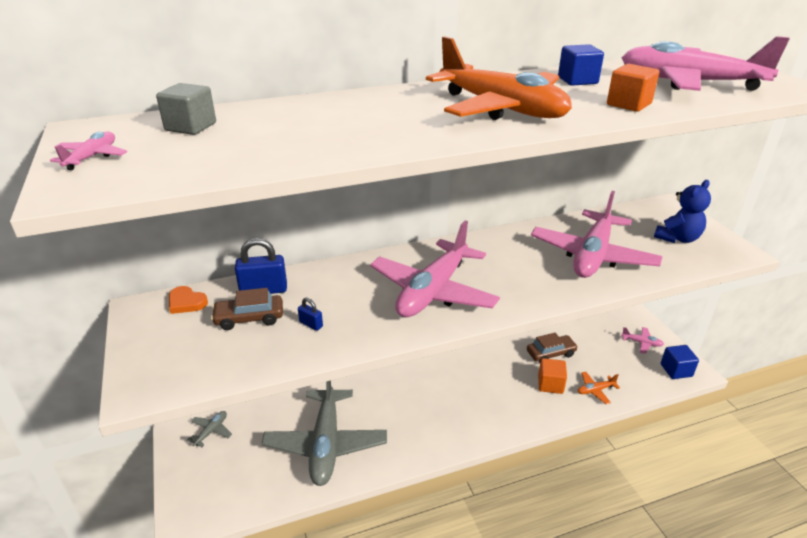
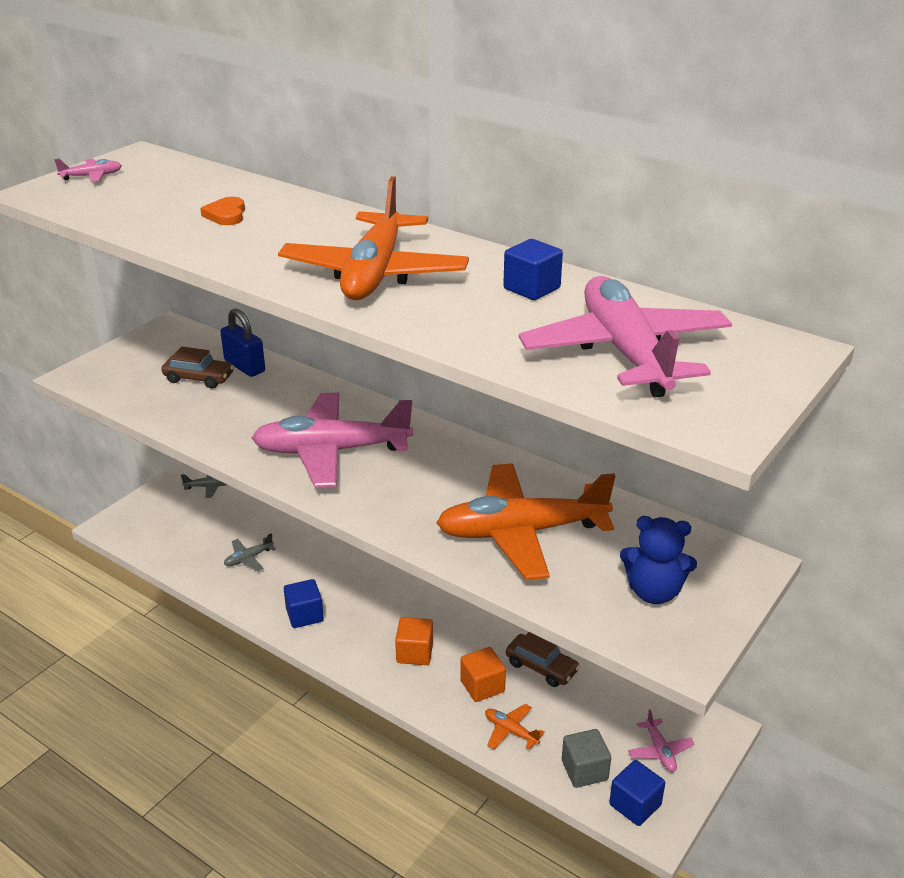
camera: 55 degrees right, 0 degrees up
grey cube [156,83,216,135] -> grey cube moved to [562,729,611,788]
orange heart [169,286,208,314] -> orange heart moved to [200,197,245,225]
brown car [211,288,283,330] -> brown car turned 150 degrees clockwise [161,347,234,389]
grey plane [262,380,387,486] -> grey plane [224,533,276,571], size x0.40
blue padlock [298,298,323,331] -> none
pink plane [531,191,663,278] -> orange plane [436,463,615,580]
orange cube [607,64,659,112] -> orange cube moved to [395,617,433,665]
none -> blue cube [284,579,324,628]

